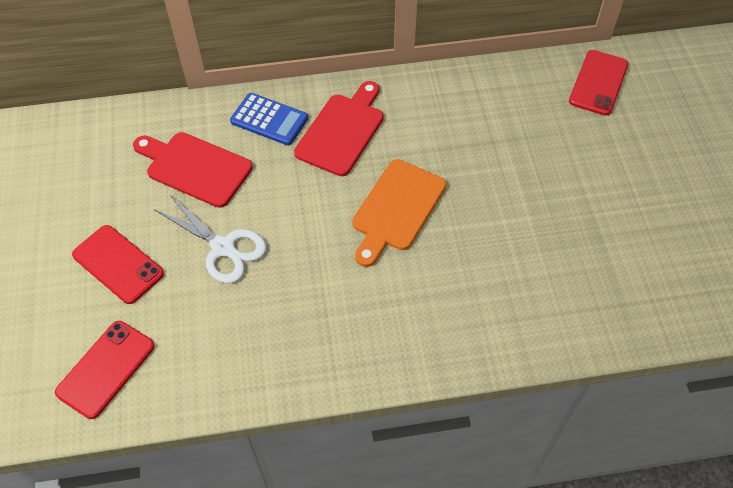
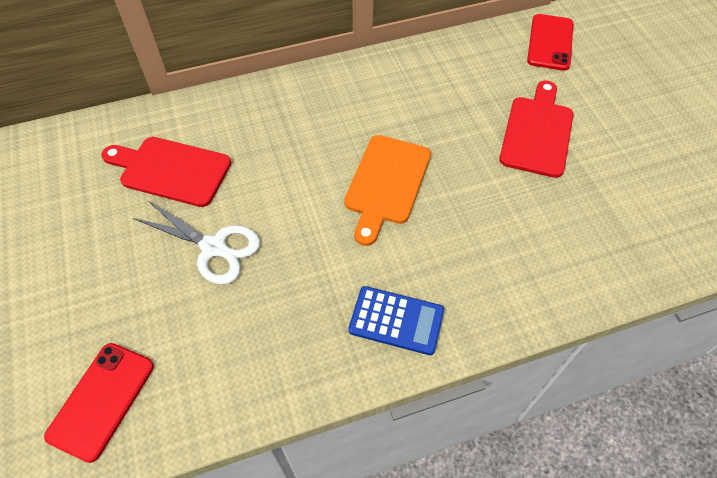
camera: 10 degrees left, 0 degrees up
red phone [72,225,164,304] -> none
blue calculator [230,93,308,145] -> blue calculator moved to [349,286,444,355]
red cutting board [294,81,384,176] -> red cutting board moved to [499,81,574,178]

